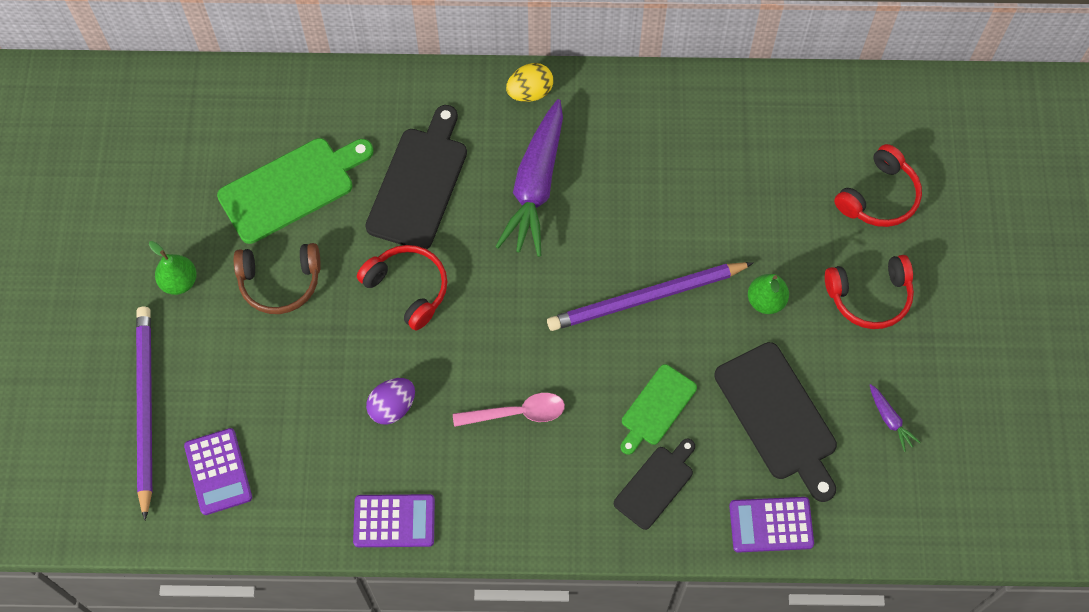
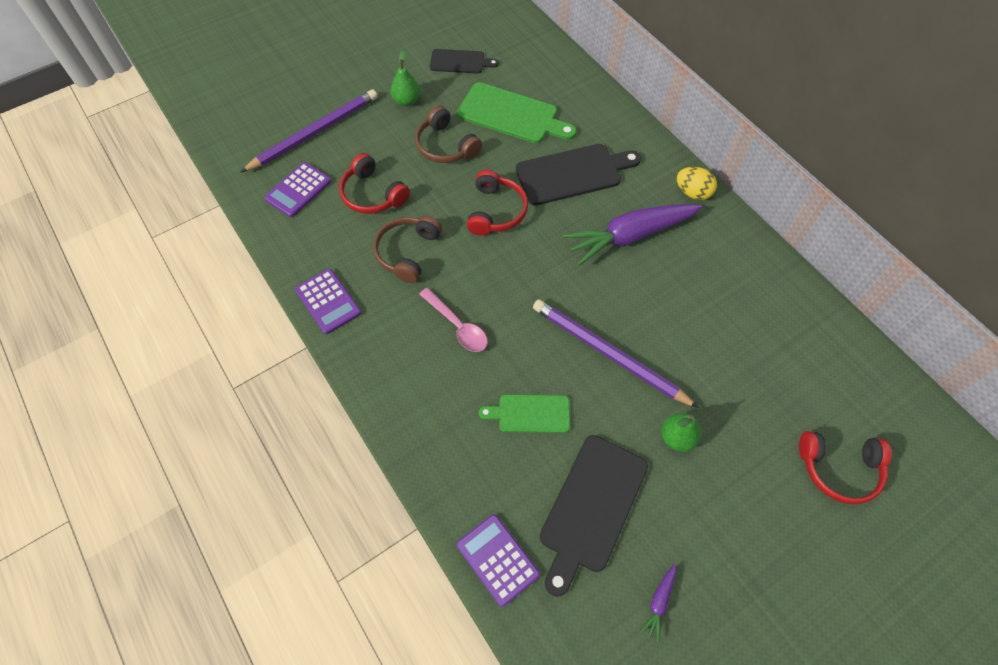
camera: 55 degrees right, 5 degrees down
purple egg [366,378,415,425] -> brown headphones [373,215,442,283]
black cutting board [614,439,695,530] -> black cutting board moved to [430,49,499,74]
red headphones [825,255,914,329] -> red headphones moved to [339,153,410,214]

